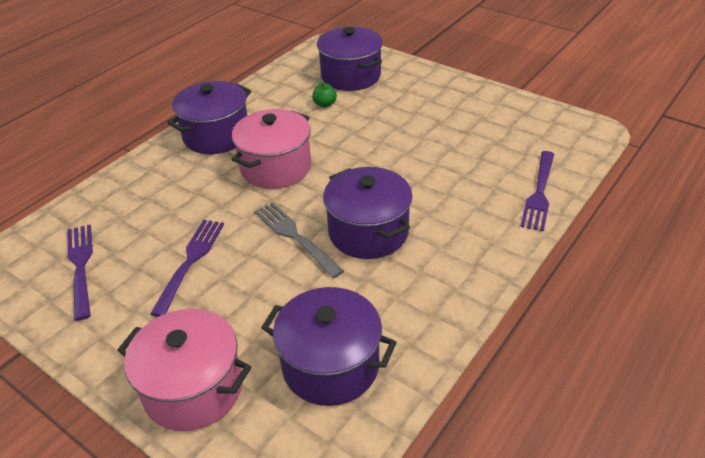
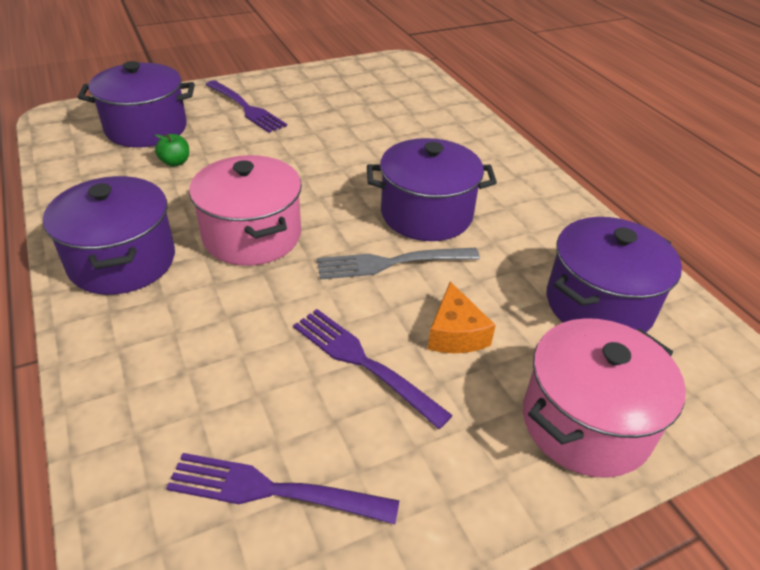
camera: 65 degrees left, 0 degrees up
purple fork [520,151,554,231] -> purple fork moved to [206,80,287,133]
none -> orange cheese [428,281,496,353]

